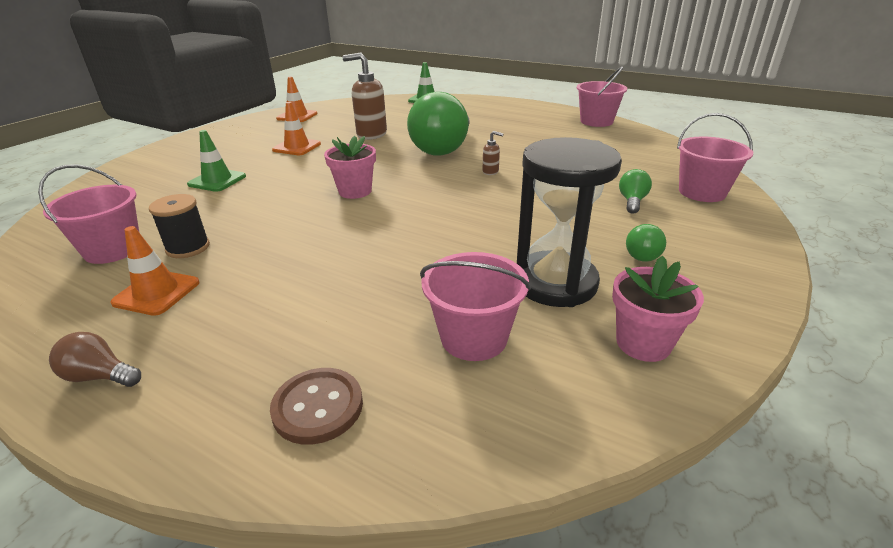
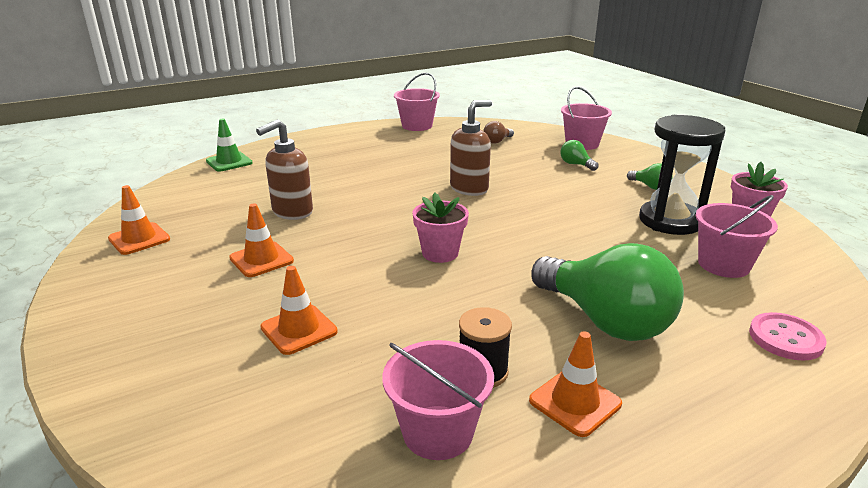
camera: 60 degrees left, 5 degrees down
brown light bulb [49,332,141,387] -> brown light bulb moved to [483,121,514,144]
green traffic cone [187,130,246,192] -> orange traffic cone [260,266,338,355]
brown button [270,368,363,445] -> pink button [749,312,827,361]
green light bulb [407,92,470,156] -> green light bulb moved to [531,243,684,341]
brown soap dispenser [483,131,504,175] -> brown soap dispenser [450,100,492,196], size x2.19

